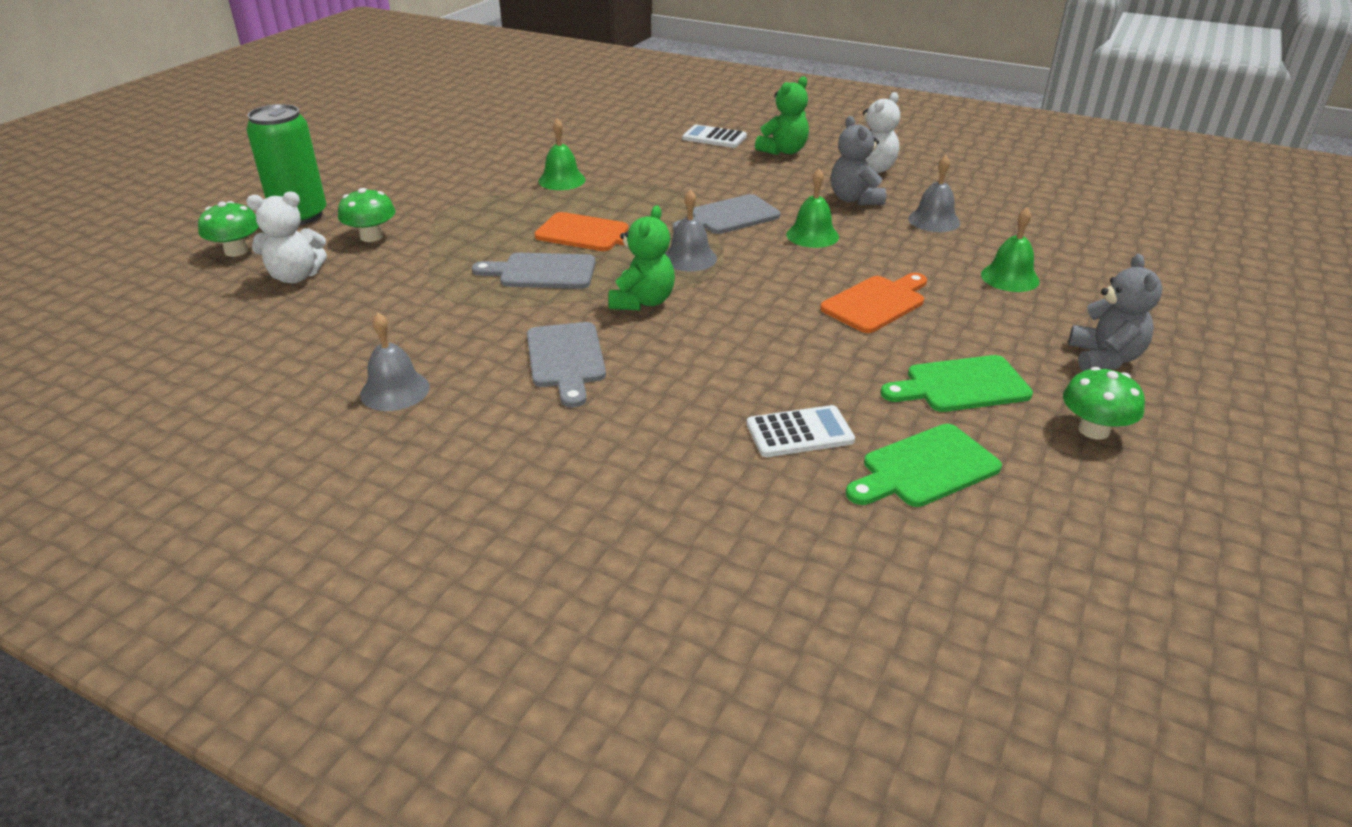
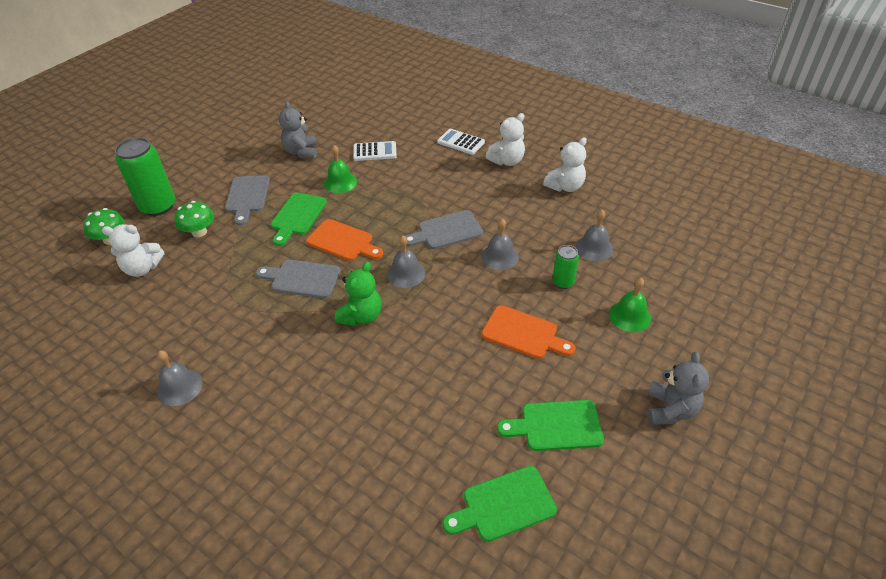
camera: 10 degrees right, 10 degrees up
grey cutting board [527,322,606,407] -> grey cutting board moved to [225,175,270,225]
white calculator [747,405,855,457] -> white calculator moved to [353,141,397,161]
green teddy bear [755,76,809,155] -> white teddy bear [485,113,525,166]
green bell [786,169,839,248] -> grey bell [481,219,519,270]
orange cutting board [820,273,927,333] -> orange cutting board turned 60 degrees clockwise [482,305,576,359]
grey teddy bear [831,116,886,205] -> grey teddy bear moved to [279,101,317,158]
green mushroom [1063,367,1145,439] -> none
none -> green cutting board [271,192,327,246]
none -> green can [552,245,579,289]

